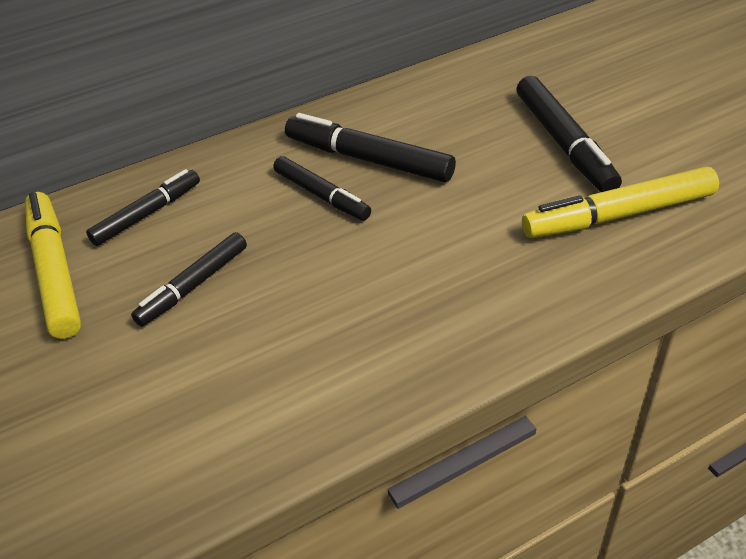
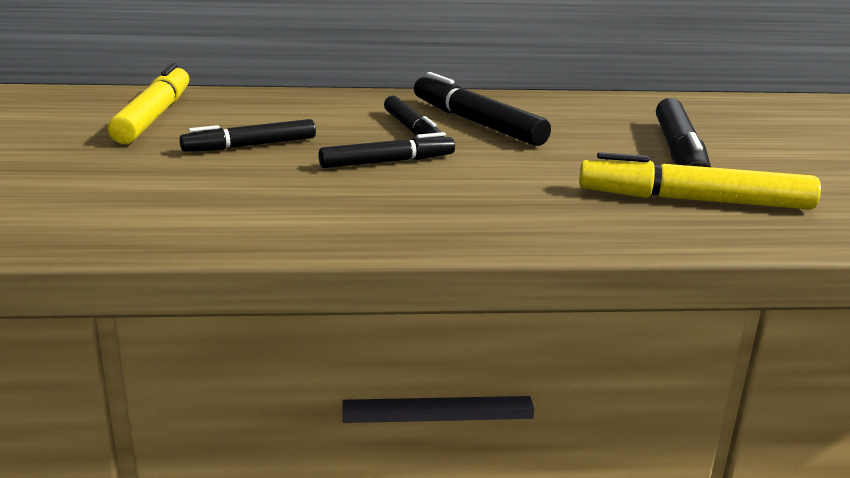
camera: 20 degrees right, 20 degrees down
black marker [86,169,200,246] -> black marker moved to [318,132,455,168]

